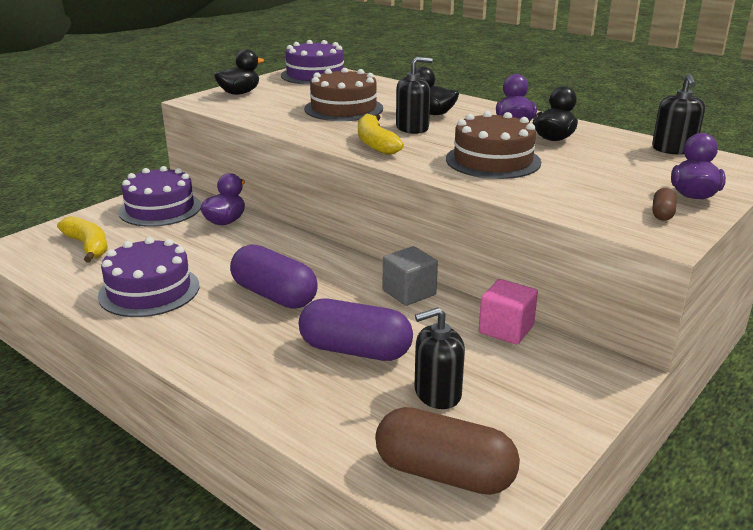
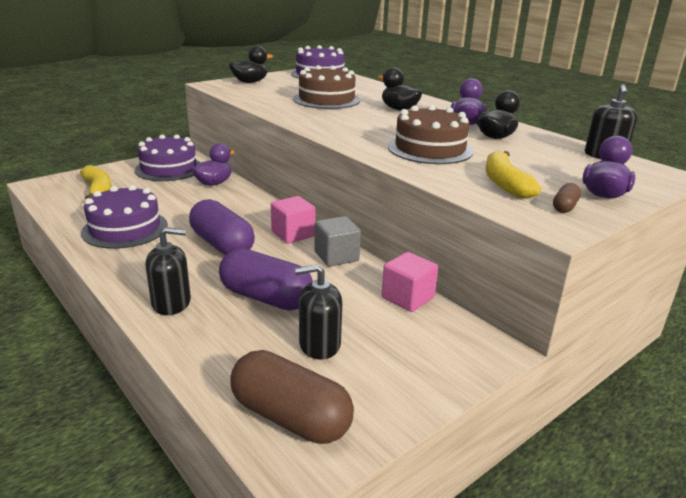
camera: 10 degrees right, 0 degrees up
yellow banana [358,114,404,155] -> yellow banana moved to [486,150,541,199]
black soap dispenser [396,57,432,134] -> black soap dispenser moved to [145,227,191,315]
none -> pink cube [271,196,315,244]

